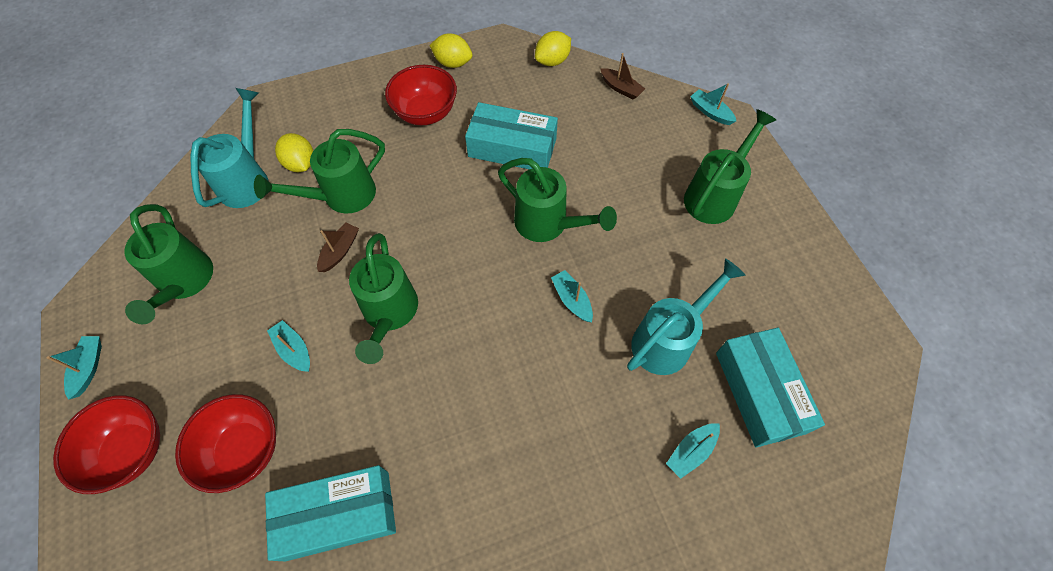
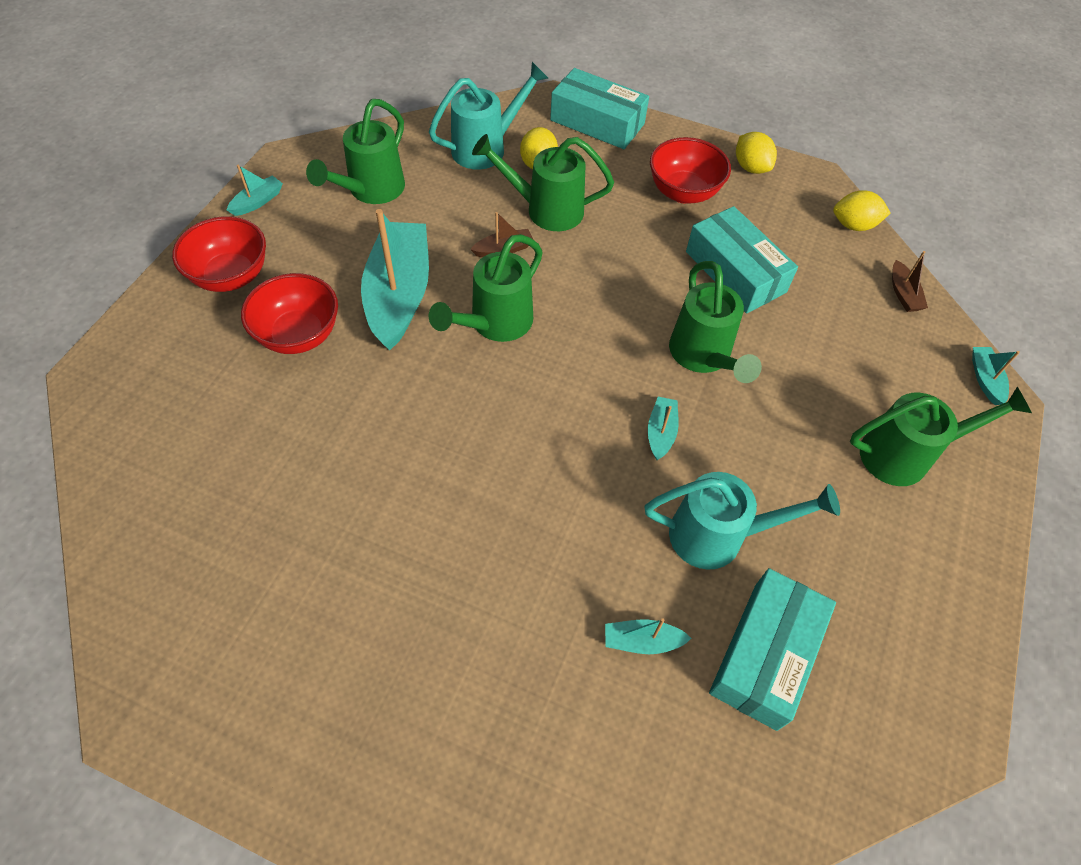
camera: 40 degrees right, 5 degrees down
turquoise box [265,465,396,561] -> turquoise box moved to [550,68,649,149]
turquoise boat [267,320,310,372] -> turquoise boat [361,209,429,350], size x2.36

